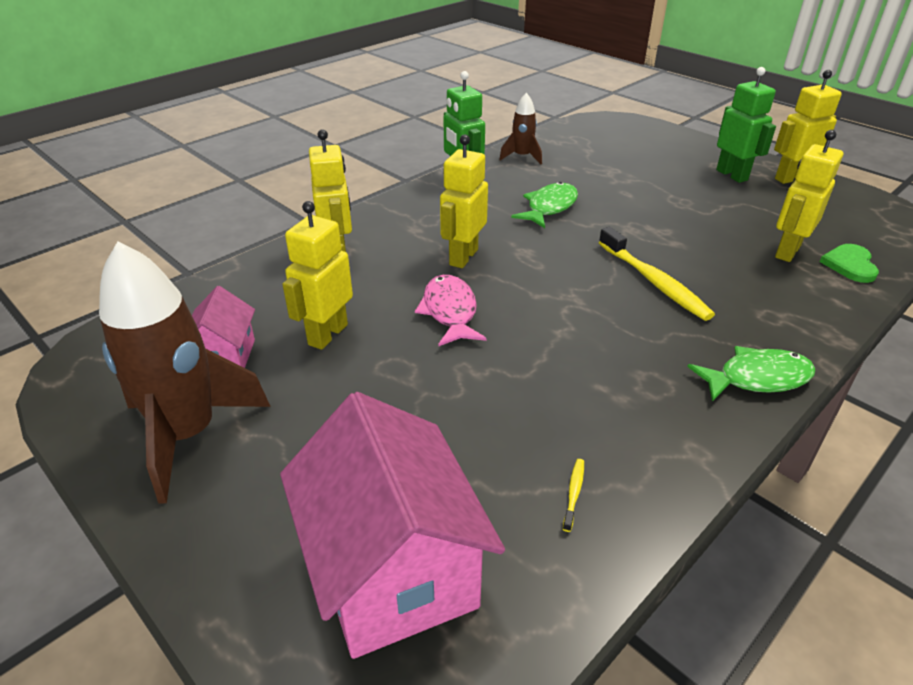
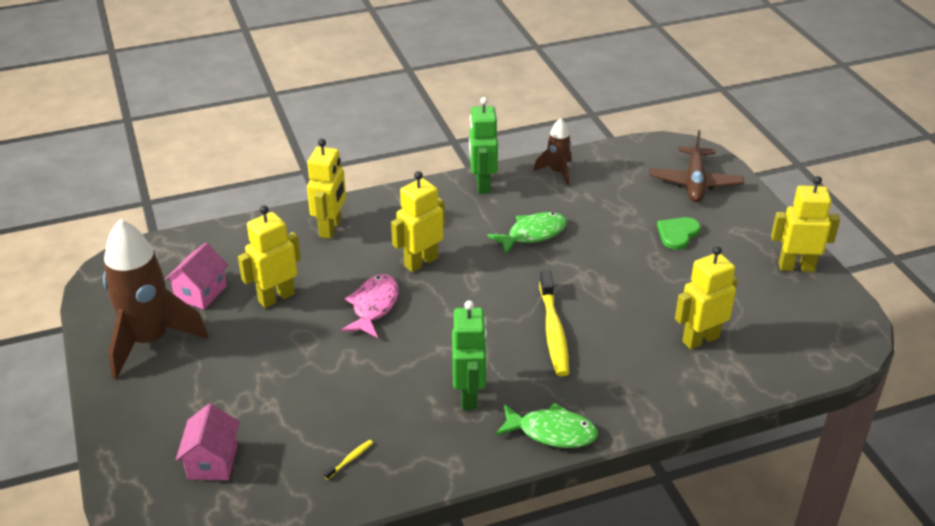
camera: 25 degrees right, 0 degrees up
pink house [280,392,505,659] -> pink house [176,404,240,480], size x0.51
green robot [716,67,776,183] -> green robot moved to [452,300,487,410]
green heart [820,244,879,283] -> green heart moved to [657,217,701,250]
none -> brown plane [649,130,744,202]

